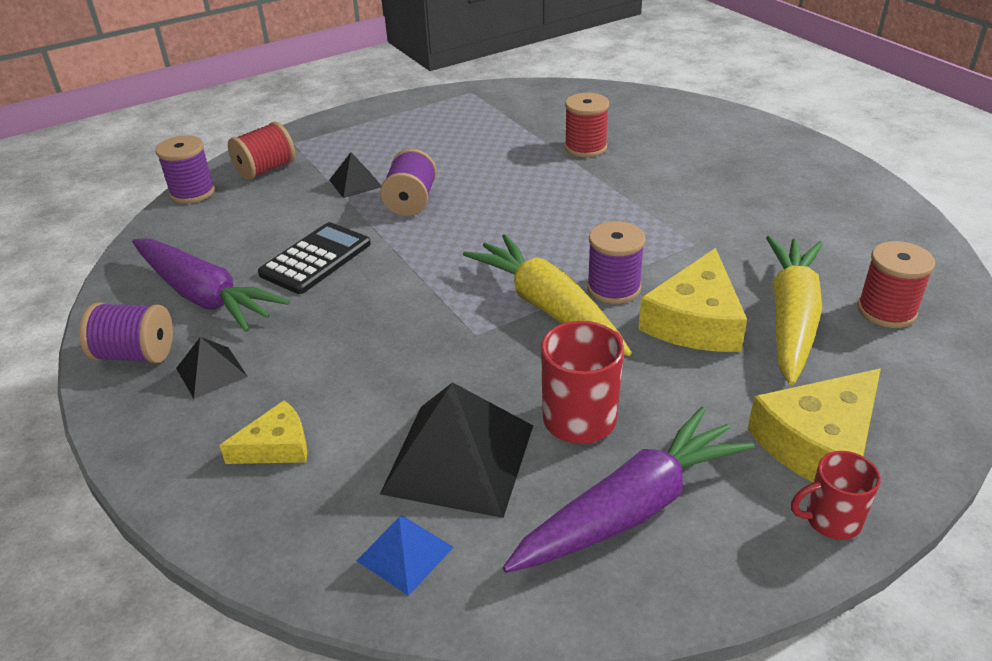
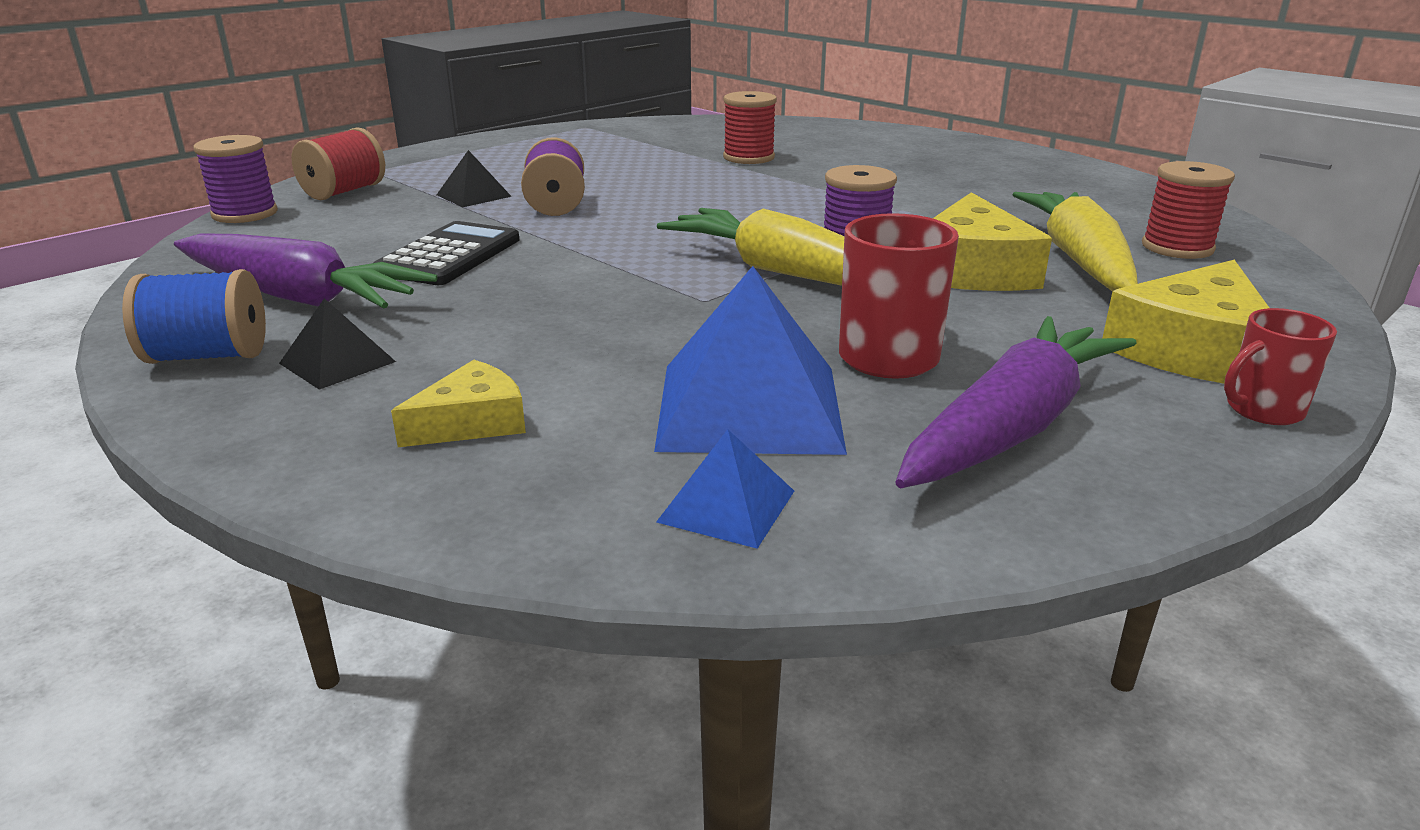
camera: 15 degrees left, 10 degrees down
purple spool [79,302,173,363] -> blue spool [122,269,266,364]
black pyramid [380,382,533,518] -> blue pyramid [654,266,847,455]

